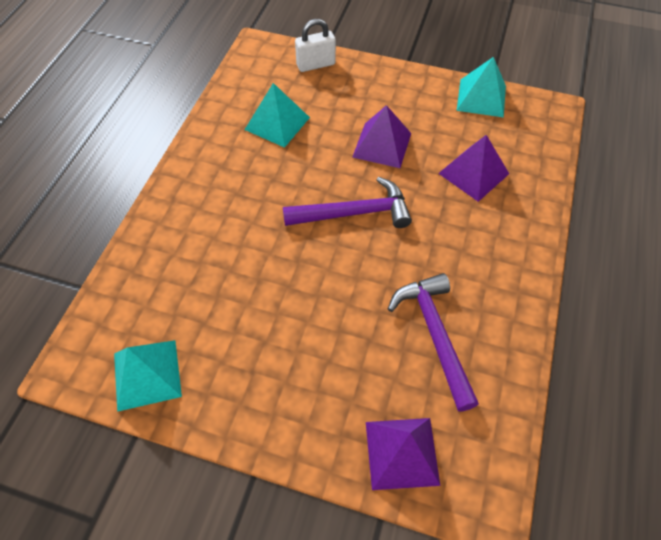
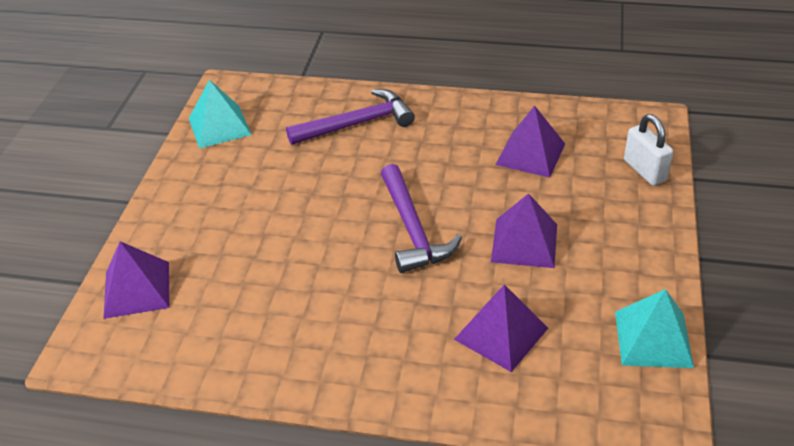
camera: 85 degrees right, 15 degrees down
turquoise pyramid [245,83,310,148] -> purple pyramid [495,106,565,178]
purple hammer [388,273,479,412] -> purple hammer moved to [286,89,415,145]

